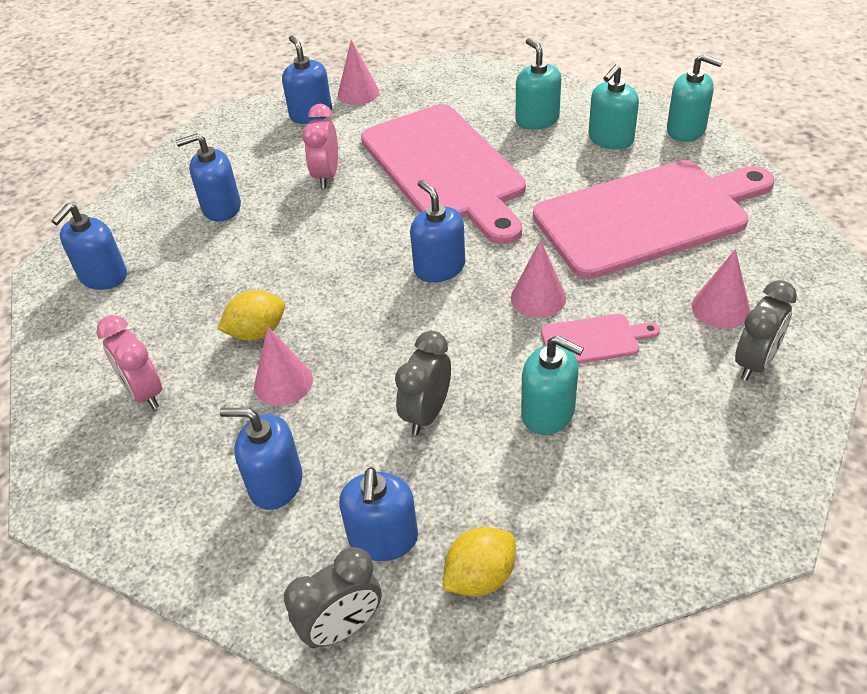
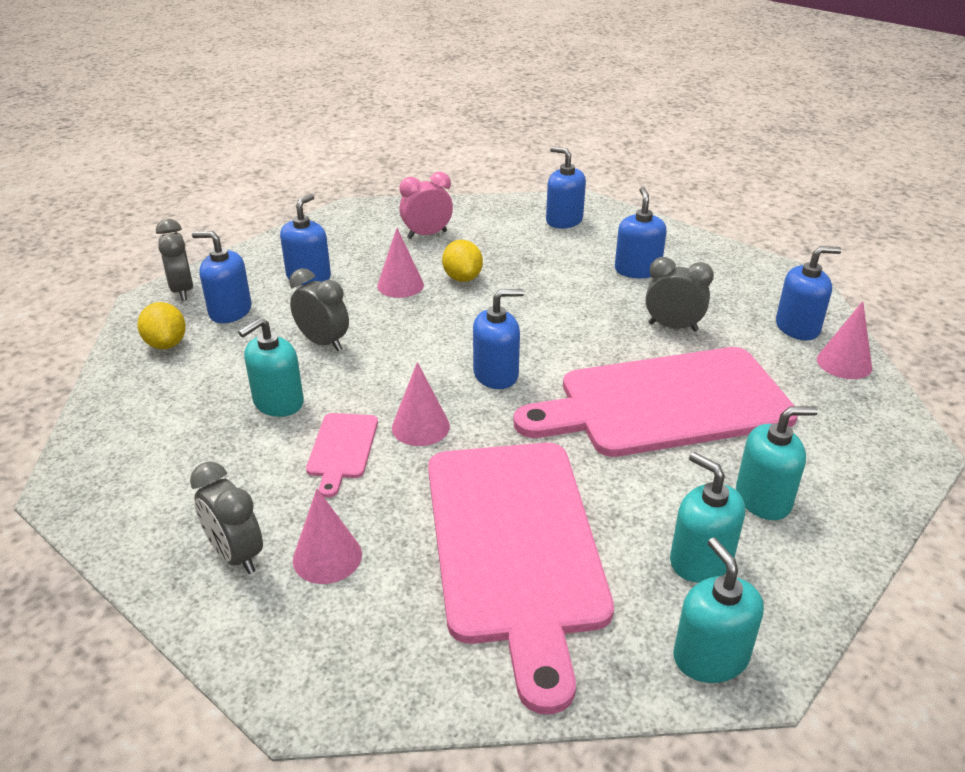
camera: 100 degrees right, 10 degrees down
pink clock [302,104,338,188] -> grey clock [646,257,714,331]
turquoise soap dispenser [667,54,723,142] -> turquoise soap dispenser turned 120 degrees clockwise [673,538,764,683]

